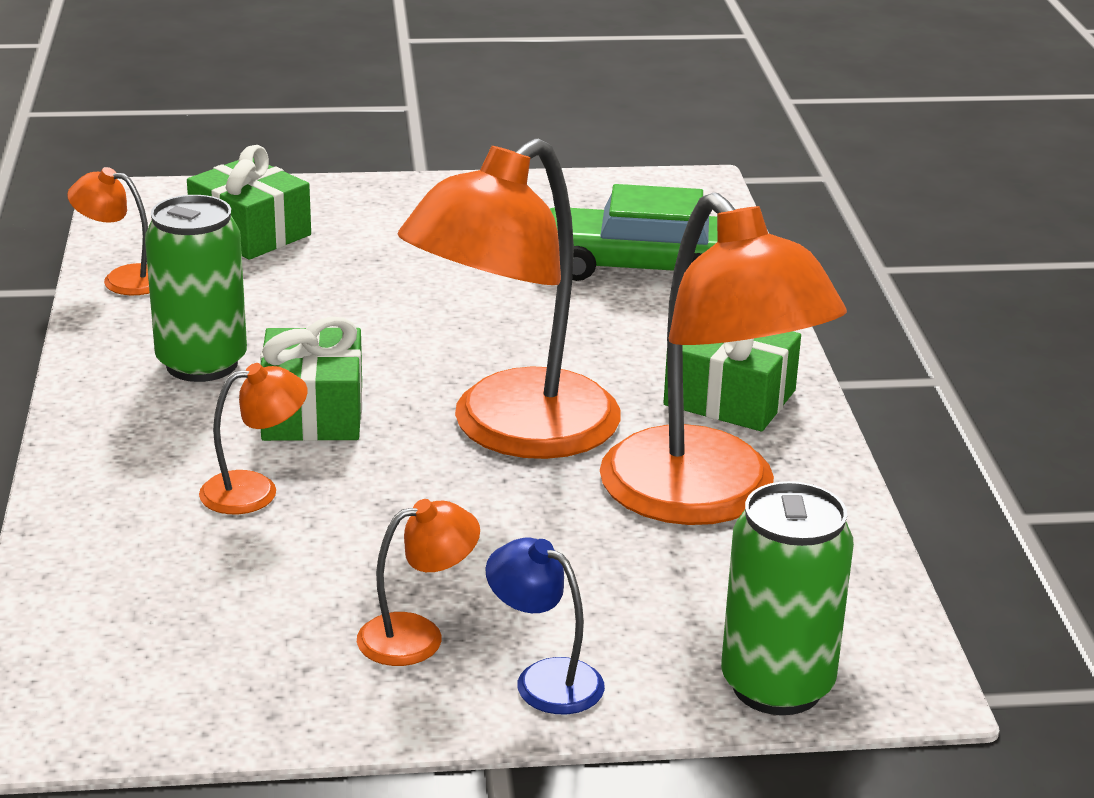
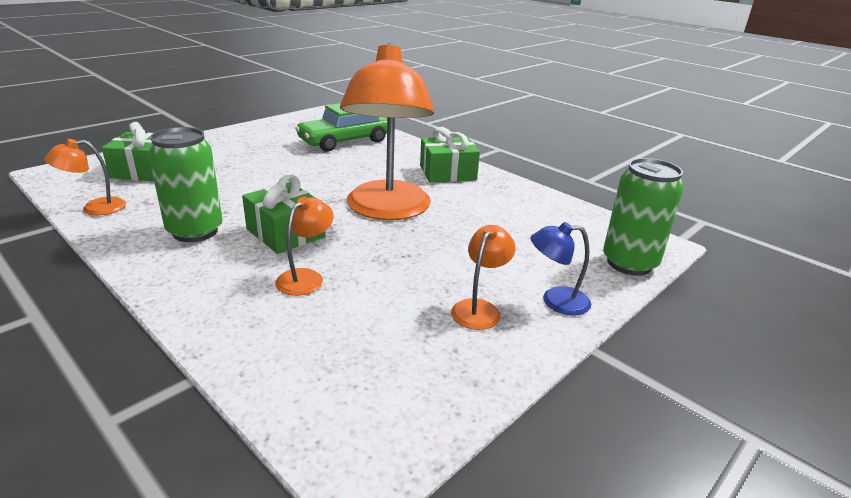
camera: 40 degrees left, 0 degrees up
orange lamp [600,192,847,525] -> none

